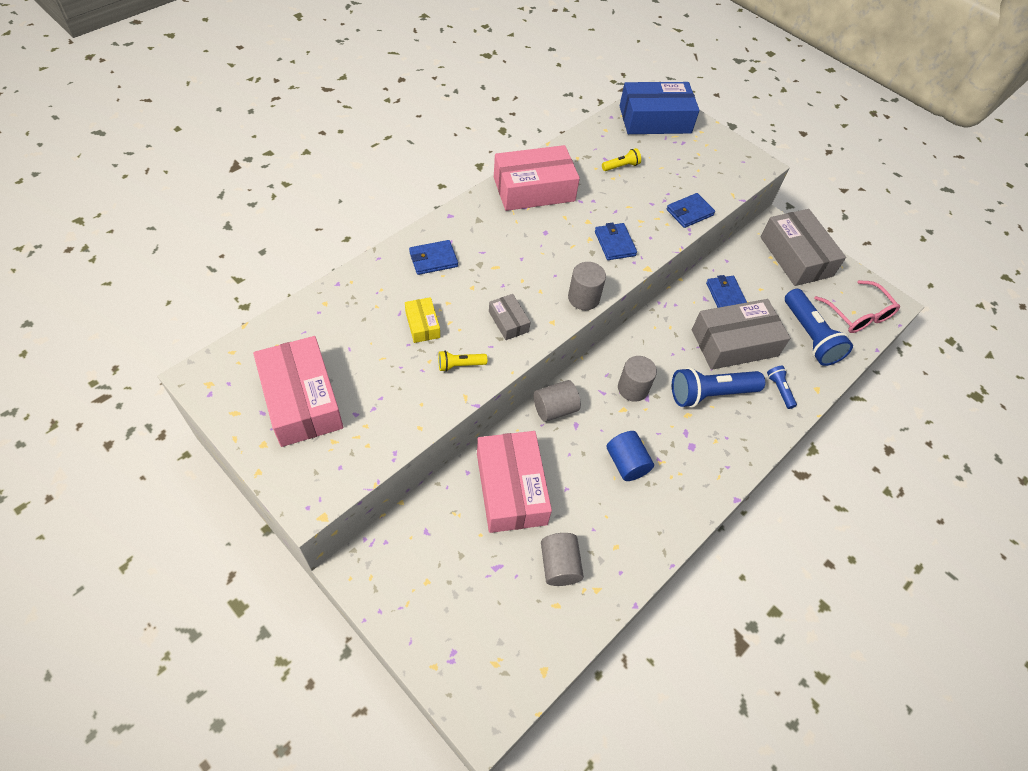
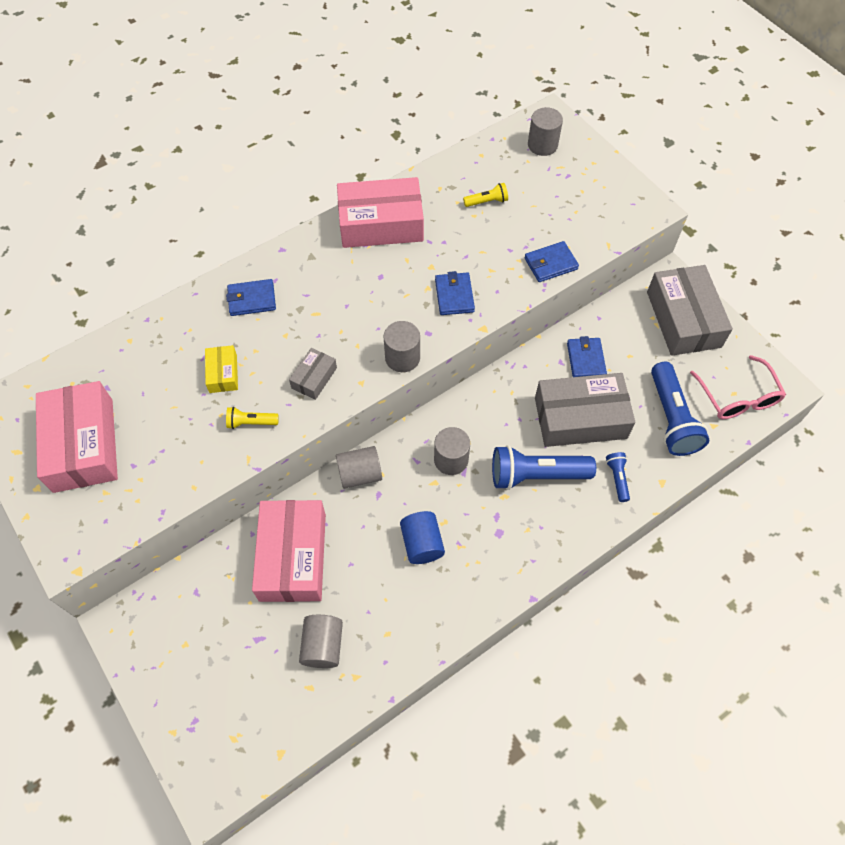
camera: 15 degrees right, 5 degrees up
grey box [489,294,530,340] -> grey box turned 45 degrees clockwise [289,348,337,400]
blue box [619,82,700,134] -> grey cylinder [528,107,563,156]

